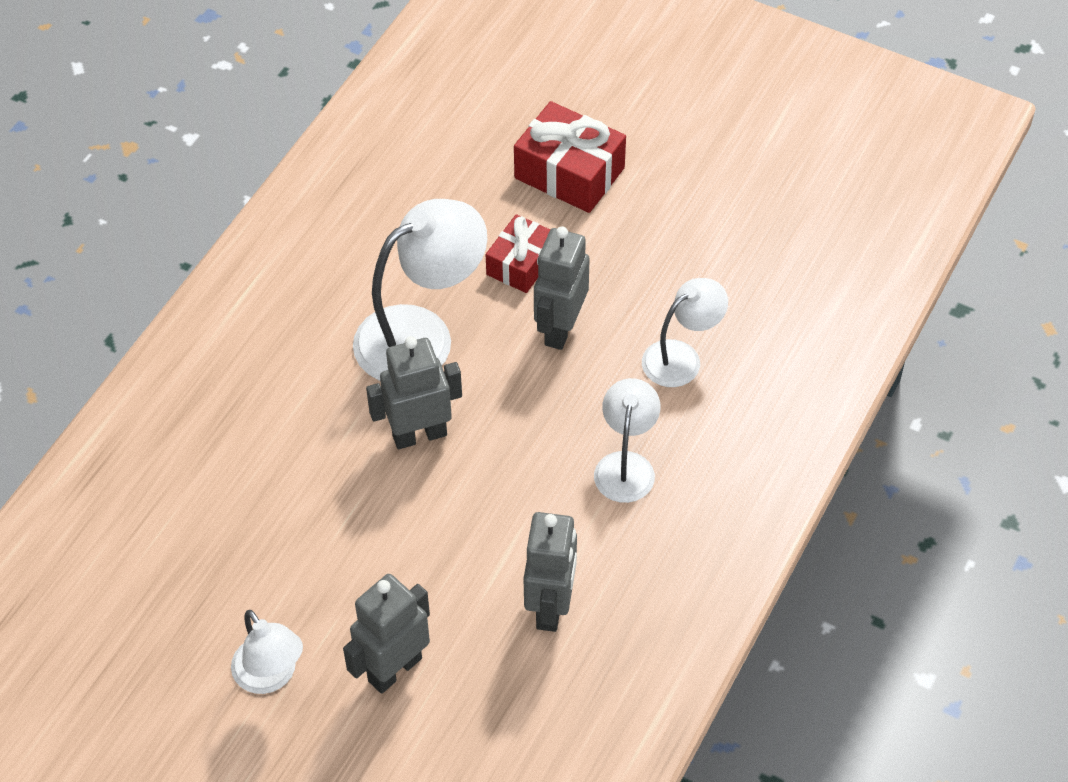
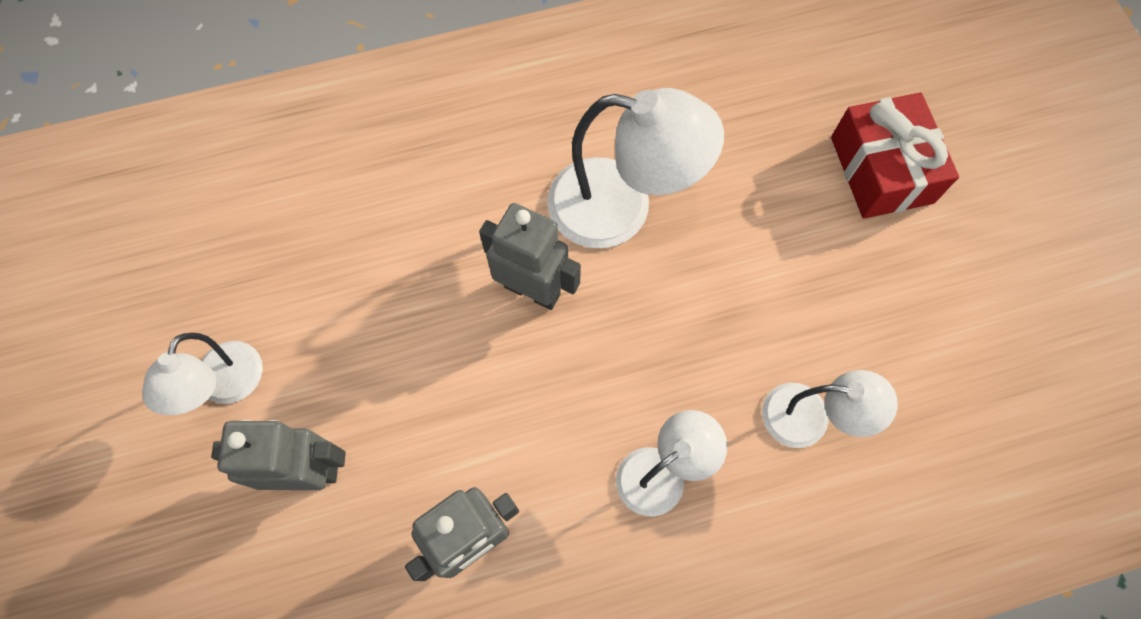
camera: 45 degrees right, 15 degrees up
red gift [486,214,550,293] -> none
grey robot [534,226,590,350] -> none

